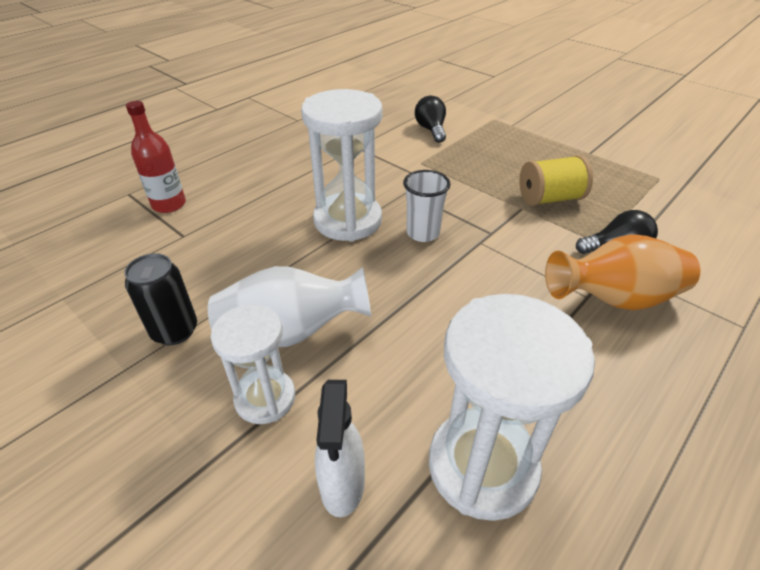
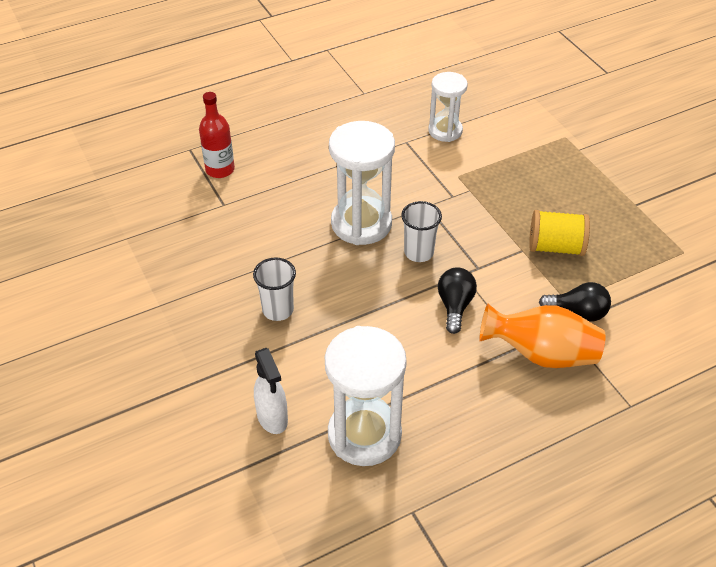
camera: 20 degrees right, 5 degrees up
black can [124,253,197,345] -> none
white vase [208,266,371,347] -> white cup [253,258,296,321]
white hourglass [211,304,295,424] -> white hourglass moved to [428,72,468,142]
white spray bottle [315,380,365,517] -> white spray bottle turned 45 degrees counterclockwise [254,348,288,434]
black light bulb [415,96,446,143] -> black light bulb moved to [438,268,477,334]

